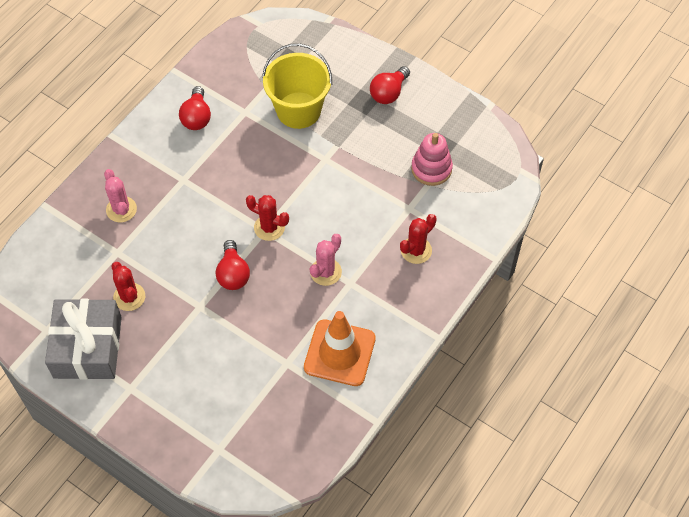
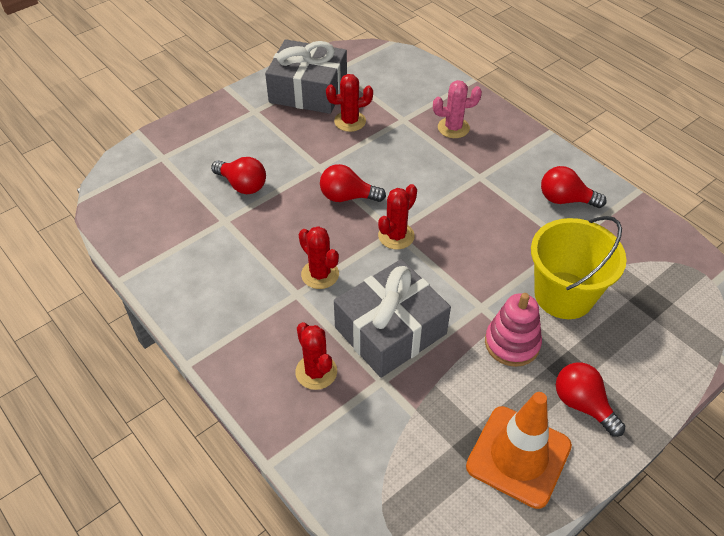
camera: 105 degrees right, 10 degrees down
orange traffic cone [304,311,376,386] -> orange traffic cone moved to [466,392,572,509]
pink cactus [310,234,342,286] -> red cactus [298,226,339,289]
pink stacking toy [411,133,453,186] -> pink stacking toy moved to [485,293,542,367]
none -> red light bulb [211,157,266,194]
none -> grey gift [334,259,451,378]

